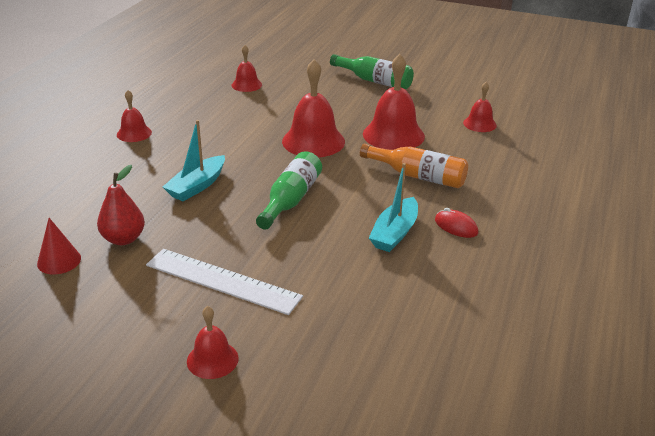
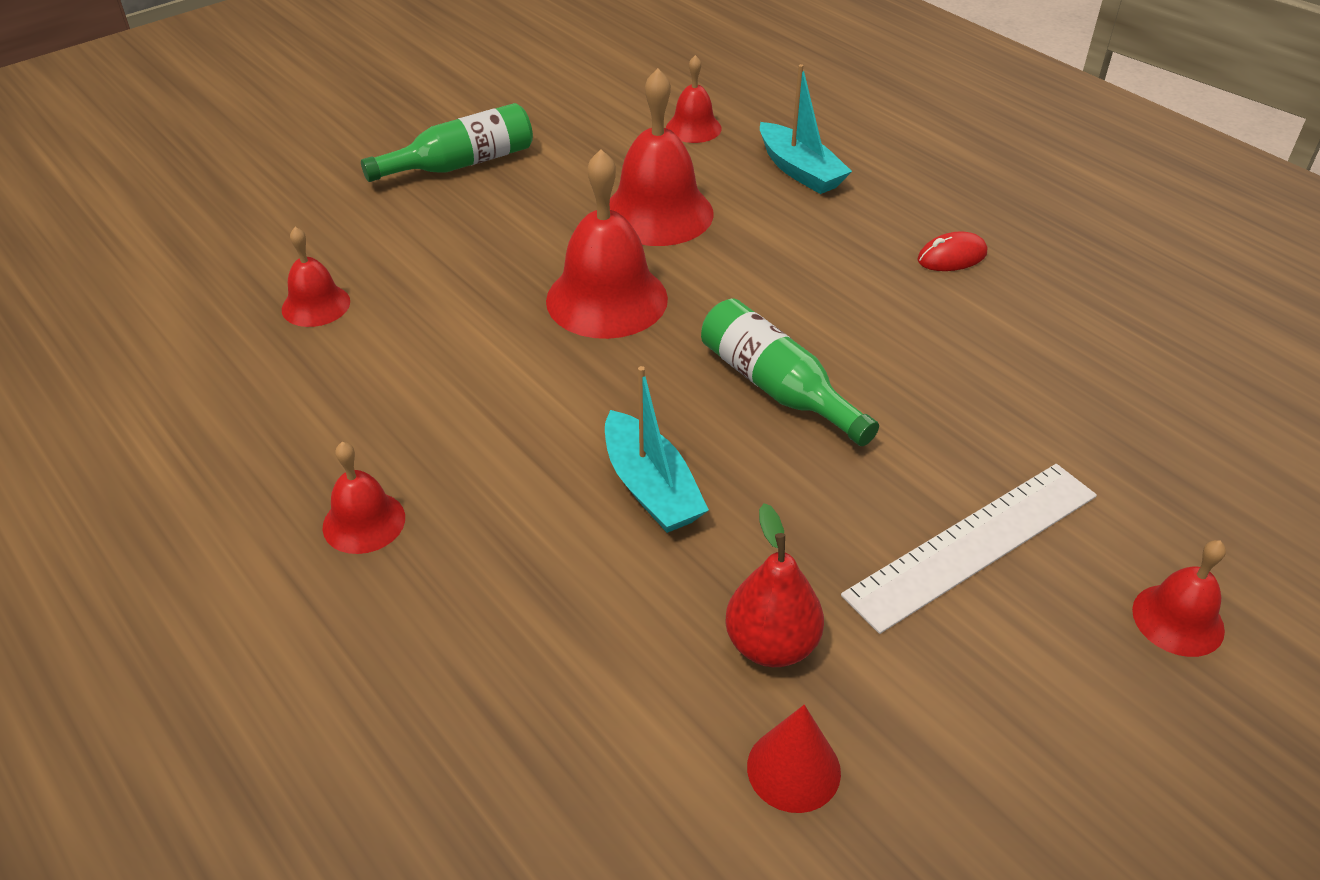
camera: 60 degrees left, 10 degrees up
orange bottle [360,144,468,188] -> none
turquoise boat [369,163,418,252] -> turquoise boat moved to [760,64,852,194]

